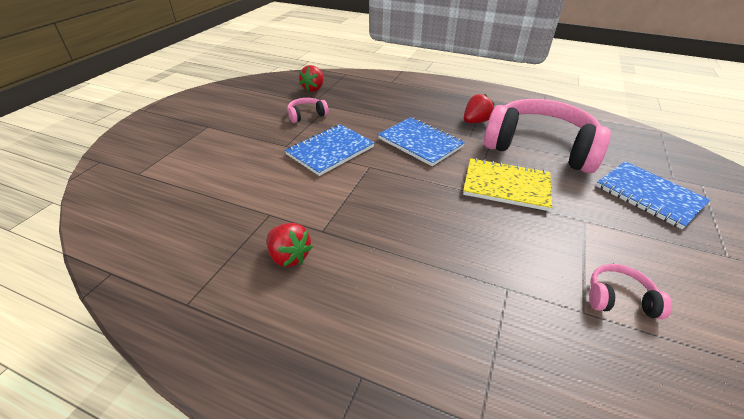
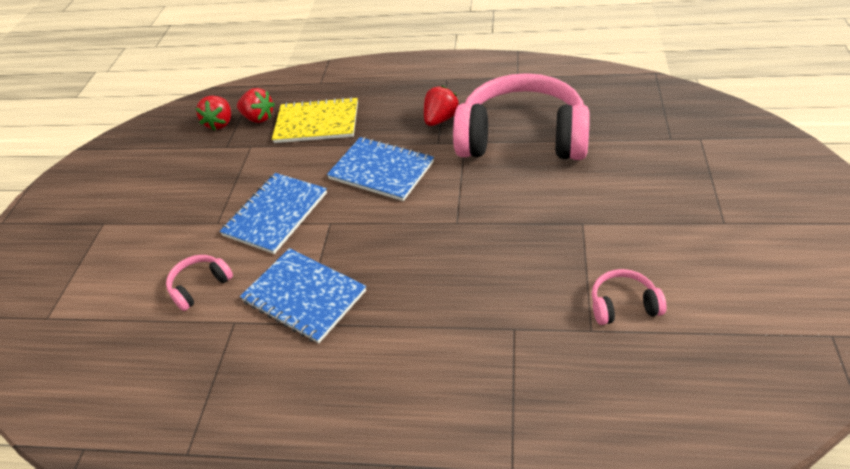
camera: 10 degrees left, 5 degrees up
red strawberry [267,223,313,267] -> red strawberry moved to [237,88,275,123]
pink headphones [287,98,329,123] -> pink headphones moved to [166,255,233,311]
yellow notebook [463,158,552,211] -> yellow notebook moved to [272,97,358,143]
blue notebook [596,161,710,229] -> blue notebook moved to [240,248,366,343]

